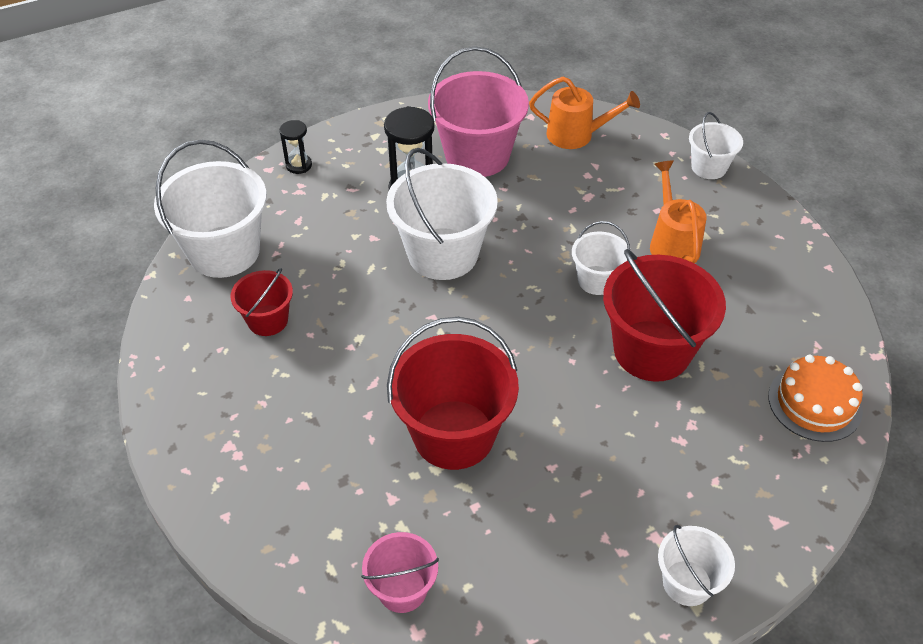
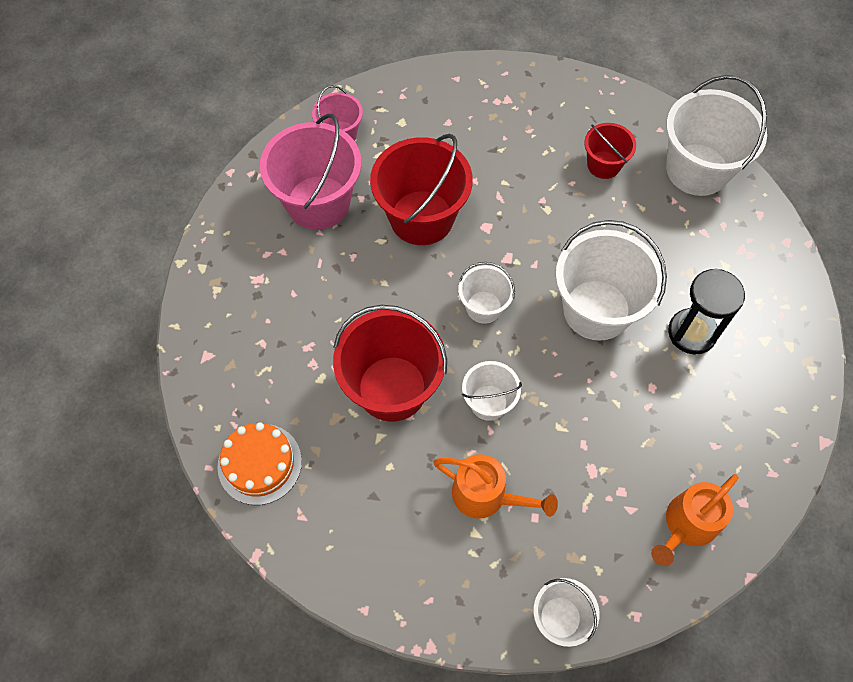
camera: 125 degrees right, 15 degrees up
black hourglass [279,120,312,174] -> none
pink bucket [428,46,529,177] -> pink bucket moved to [260,113,361,230]
white bucket [658,525,735,606] -> white bucket moved to [458,262,515,324]

